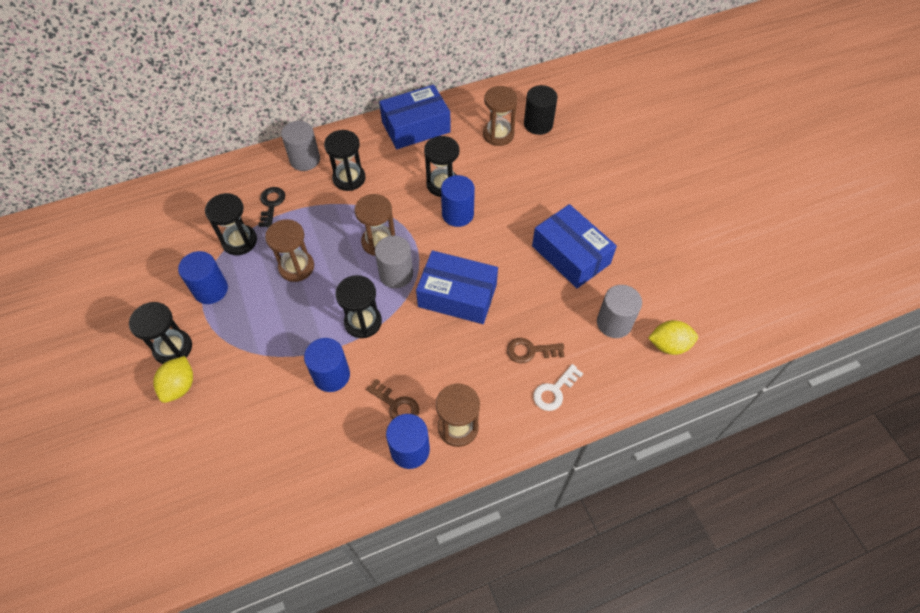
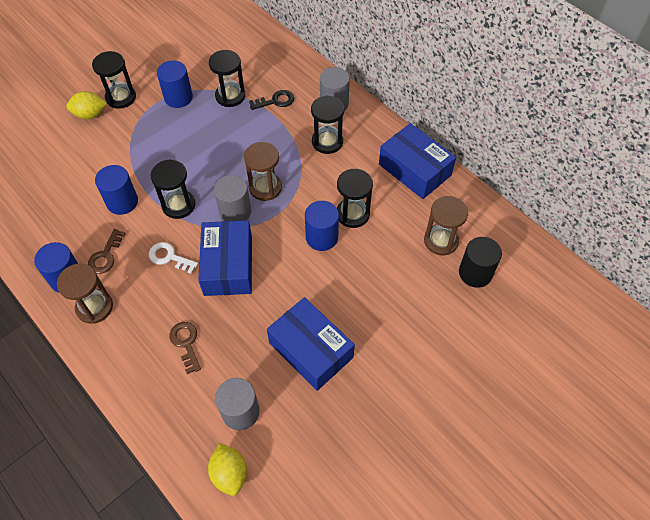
camera: 70 degrees right, 0 degrees up
brown hourglass [265,219,314,282] -> none
blue box [532,204,617,288] -> blue box turned 75 degrees counterclockwise [267,297,355,391]
white key [533,364,583,411] -> white key moved to [149,242,198,274]

